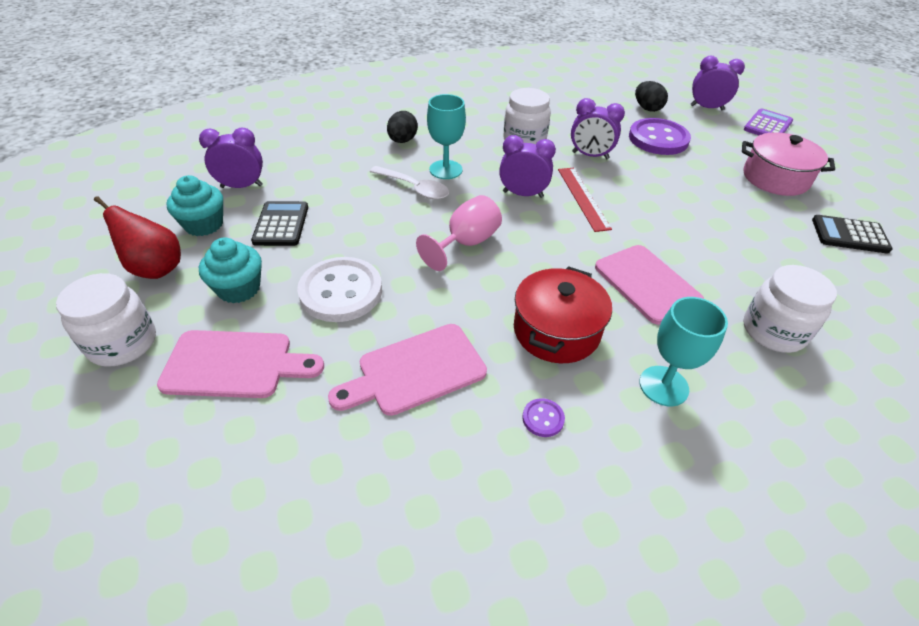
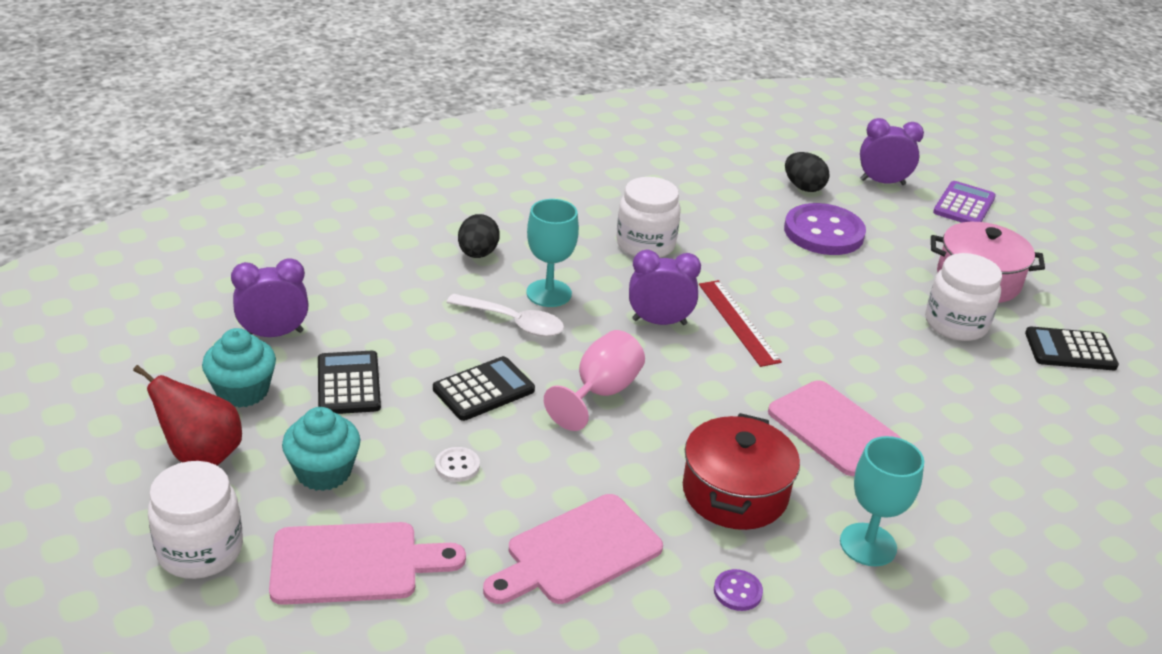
camera: 10 degrees left, 10 degrees down
white button [297,257,382,322] -> white button [435,447,480,482], size x0.42
purple clock [571,98,625,159] -> none
white jar [743,265,837,353] -> white jar moved to [925,253,1002,341]
none -> black calculator [433,356,535,421]

